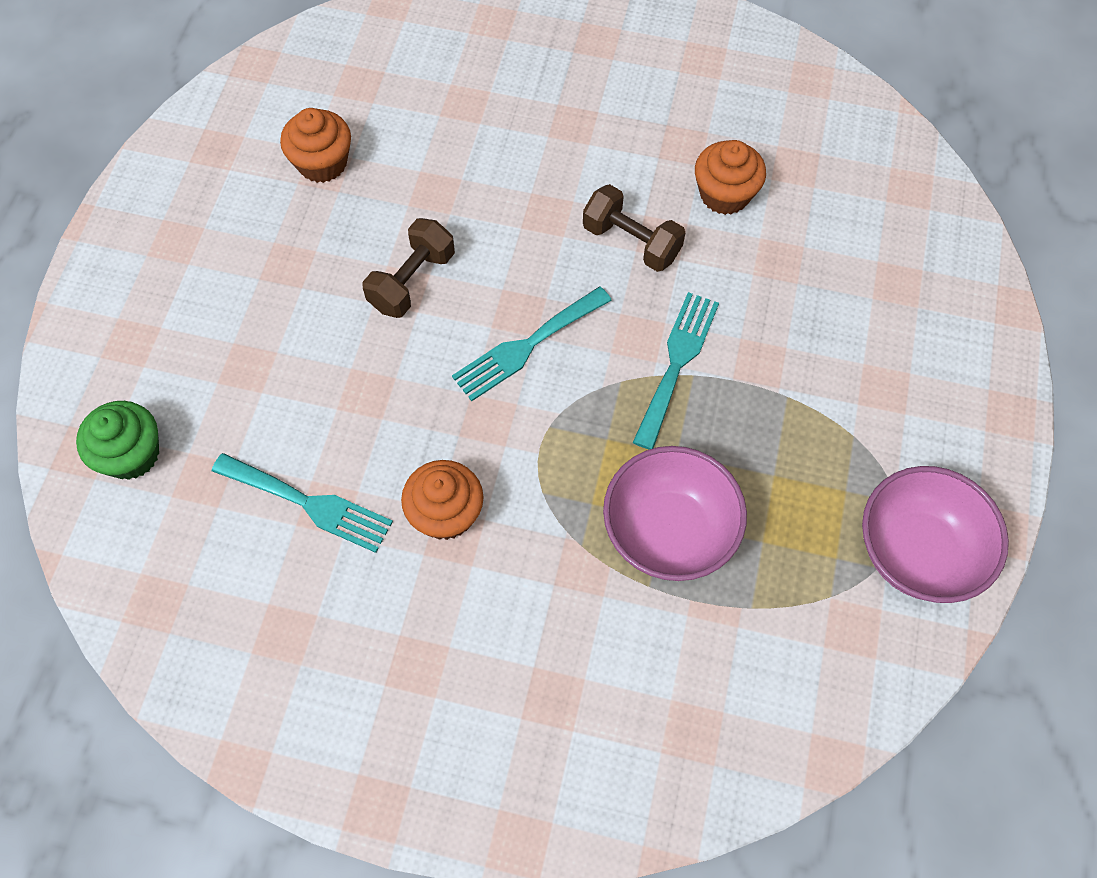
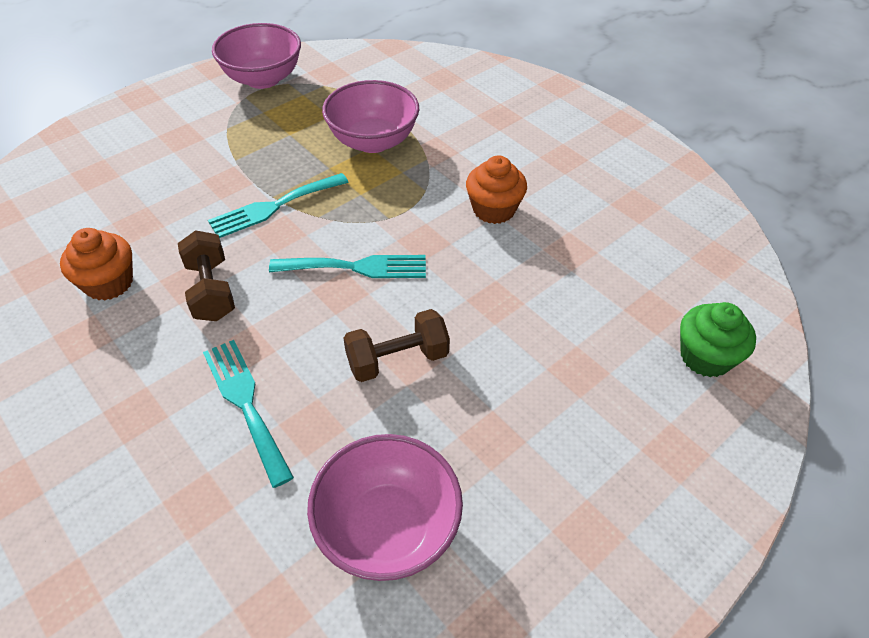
camera: 145 degrees left, 15 degrees down
turquoise fork [212,453,393,553] -> turquoise fork moved to [203,340,294,488]
orange cupcake [280,108,351,183] -> pink bowl [307,434,463,581]

